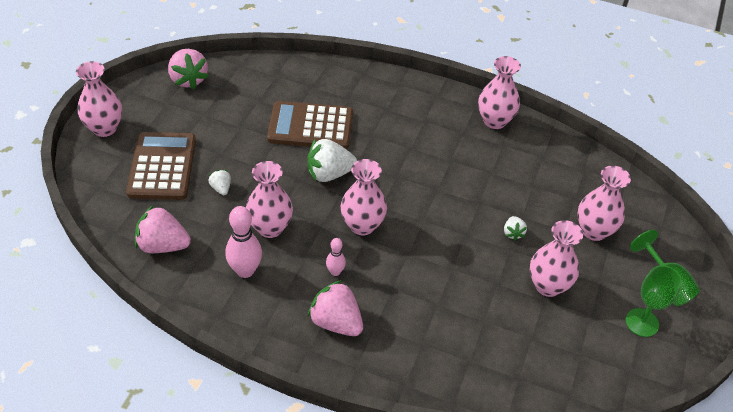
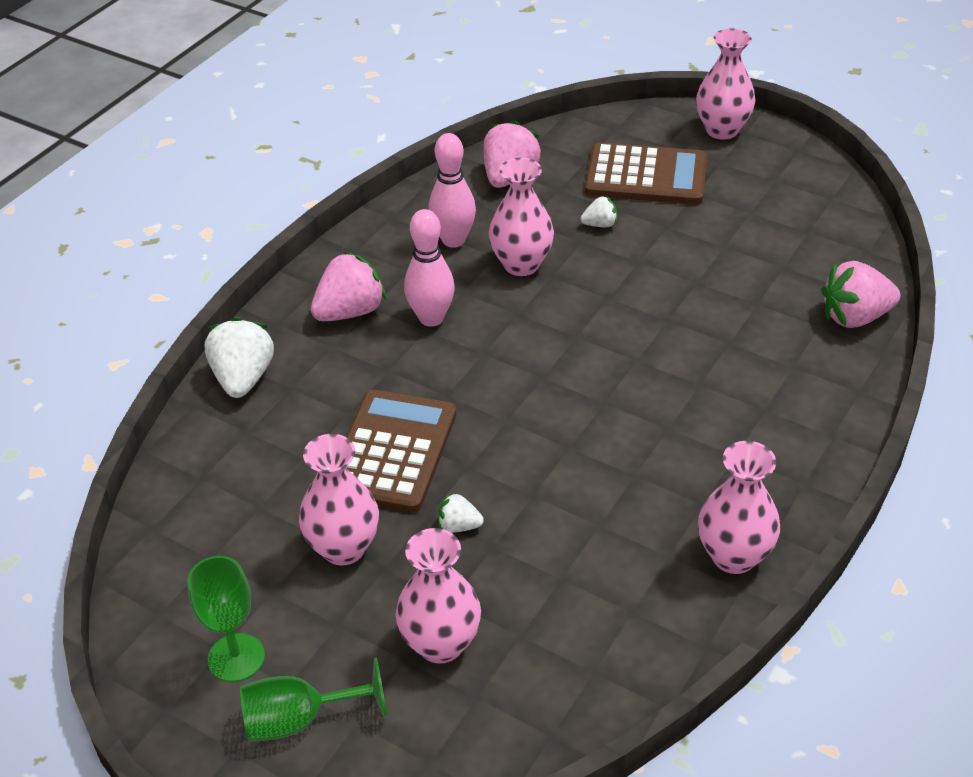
camera: 105 degrees right, 5 degrees down
pink strawberry [168,49,209,90] -> pink strawberry moved to [821,261,900,328]
brown calculator [267,101,353,149] -> brown calculator moved to [346,390,456,513]
white strawberry [307,139,357,182] -> white strawberry moved to [205,317,274,398]
pink bowling pin [326,238,346,276] -> pink bowling pin [404,209,455,327], size x1.81
pink vase [341,159,387,235] -> none

